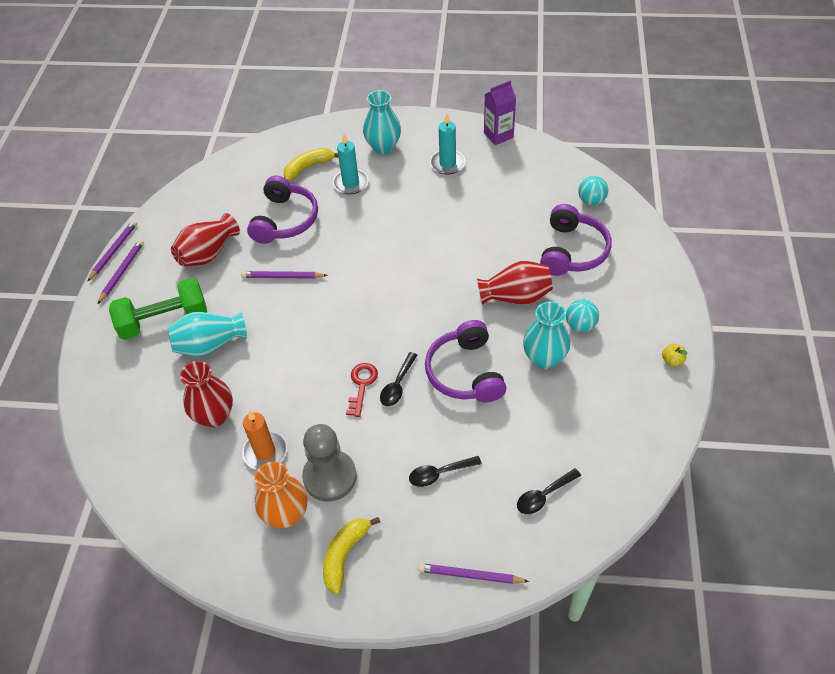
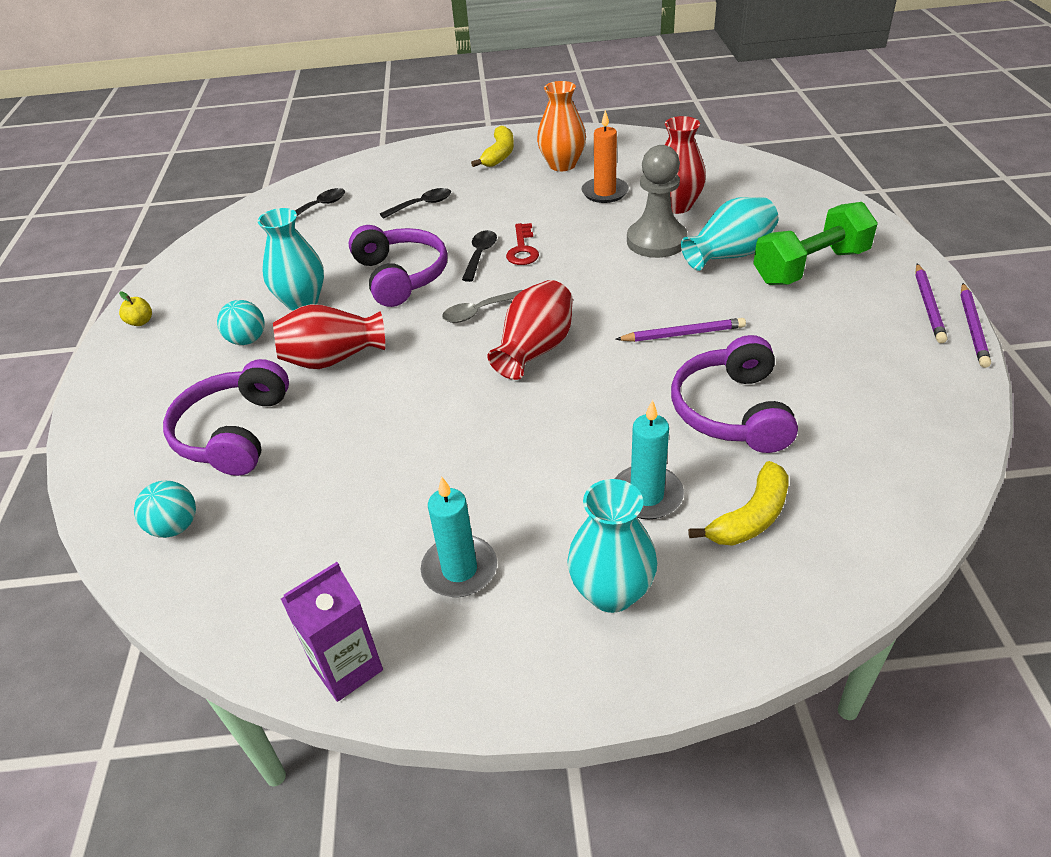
camera: 170 degrees right, 10 degrees down
red vase [171,213,240,266] -> red vase moved to [487,280,573,380]
grey pawn [302,424,357,502] -> grey pawn moved to [627,145,688,258]
purple pencil [418,563,529,584] -> none
none -> grey spoon [442,290,522,323]

